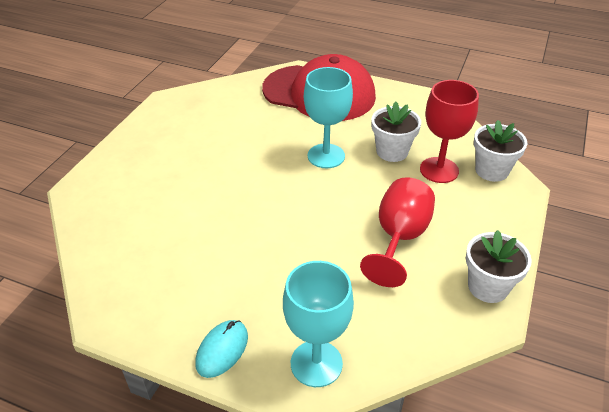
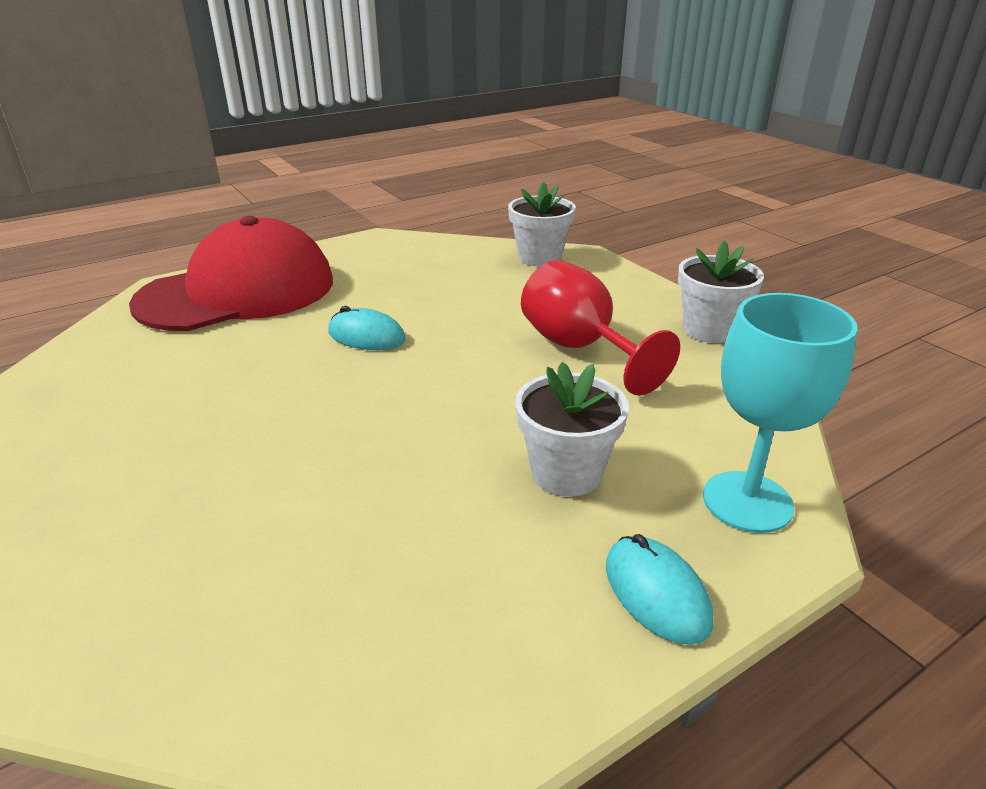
camera: 55 degrees left, 10 degrees down
turquoise goblet [304,67,353,168] -> turquoise mouse [328,306,406,350]
white flower pot [371,101,421,162] -> white flower pot moved to [515,362,629,497]
red goblet [420,80,479,183] -> none

